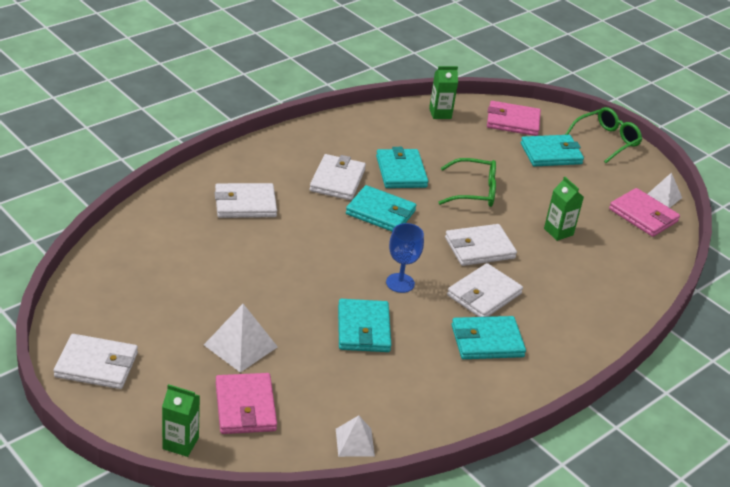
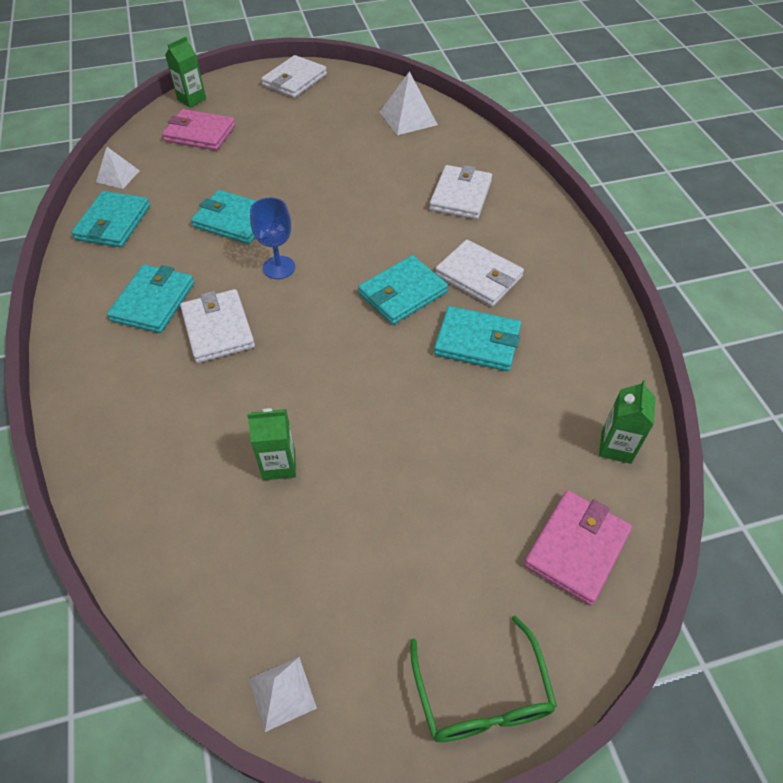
camera: 120 degrees right, 15 degrees up
white pyramid [204,304,278,373] -> white pyramid moved to [380,71,438,135]
green glasses [438,158,496,207] -> none
white wallet [445,224,517,266] -> none
turquoise wallet [521,135,584,167] -> turquoise wallet moved to [71,191,150,247]
pink wallet [609,188,680,237] -> none

